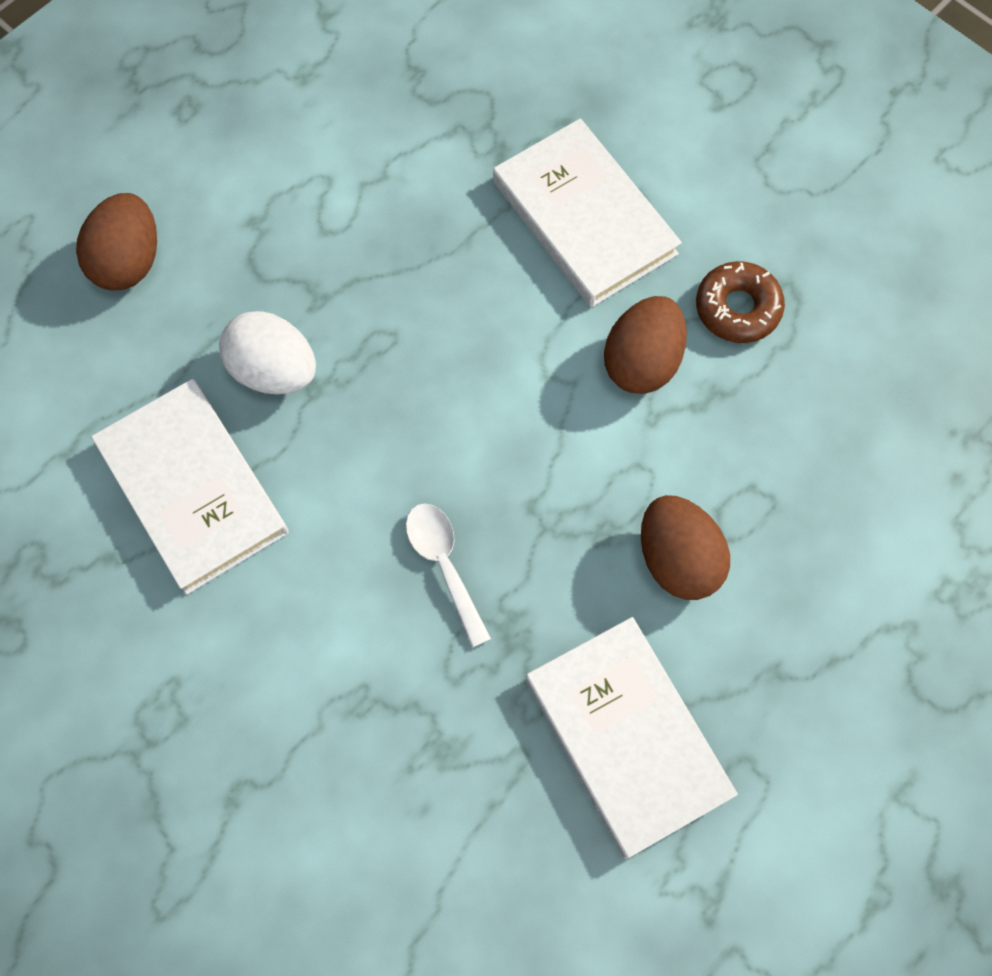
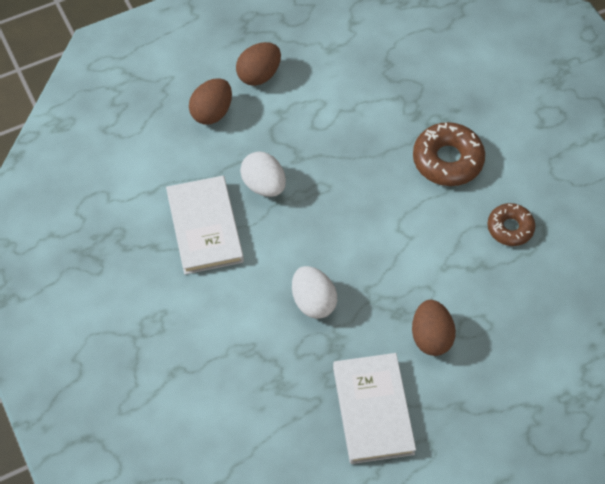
camera: 20 degrees right, 10 degrees down
white spoon [406,503,491,648] -> white egg [292,266,337,319]
white book [493,118,682,307] -> brown donut [413,122,485,186]
brown egg [604,296,687,394] -> brown egg moved to [236,42,281,86]

